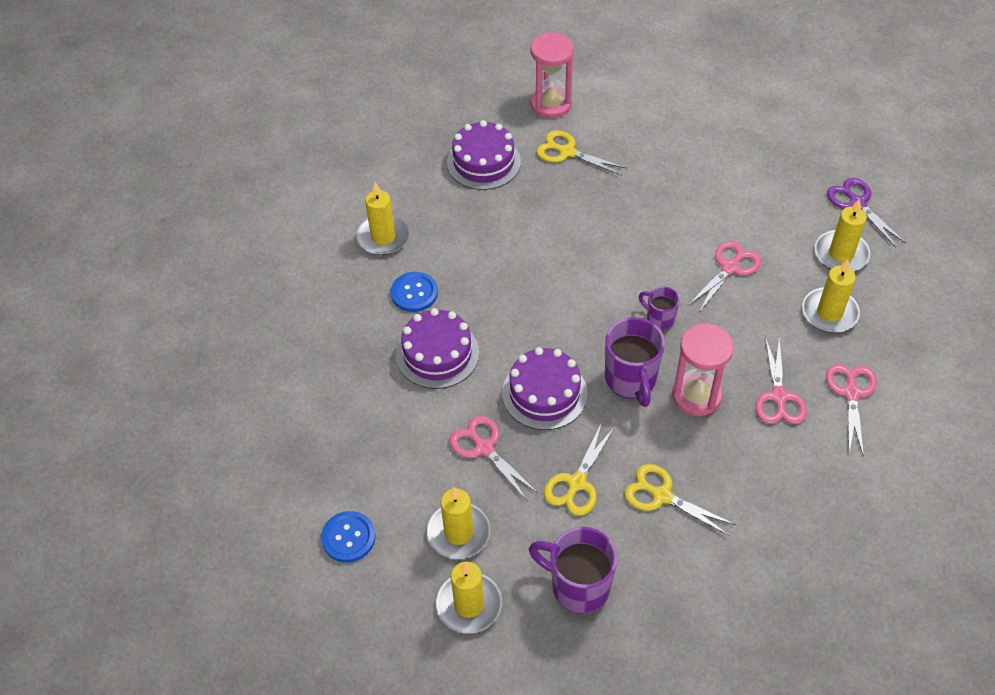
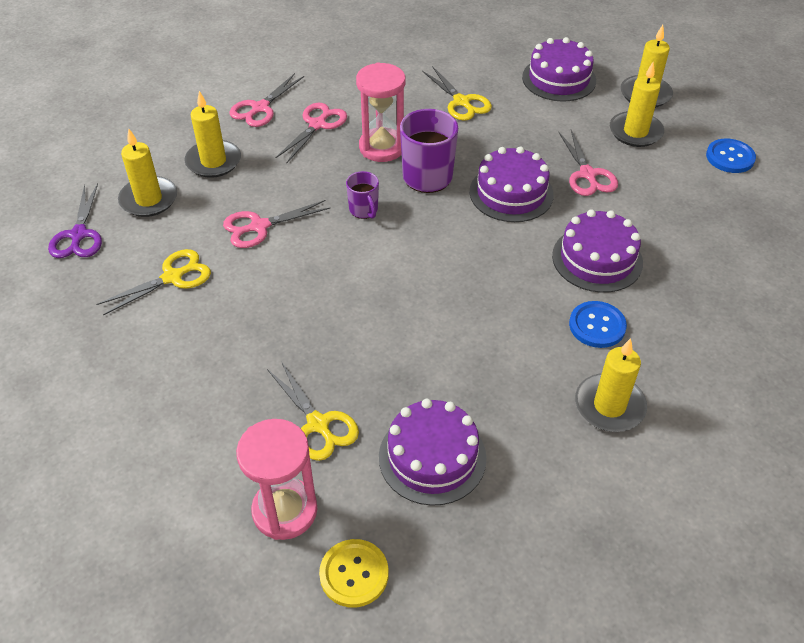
camera: 155 degrees left, 5 degrees down
purple mug [529,527,617,614] -> purple cake [522,37,596,101]
yellow scissors [544,423,615,516] -> yellow scissors moved to [96,249,211,316]
none -> yellow button [319,539,389,608]

